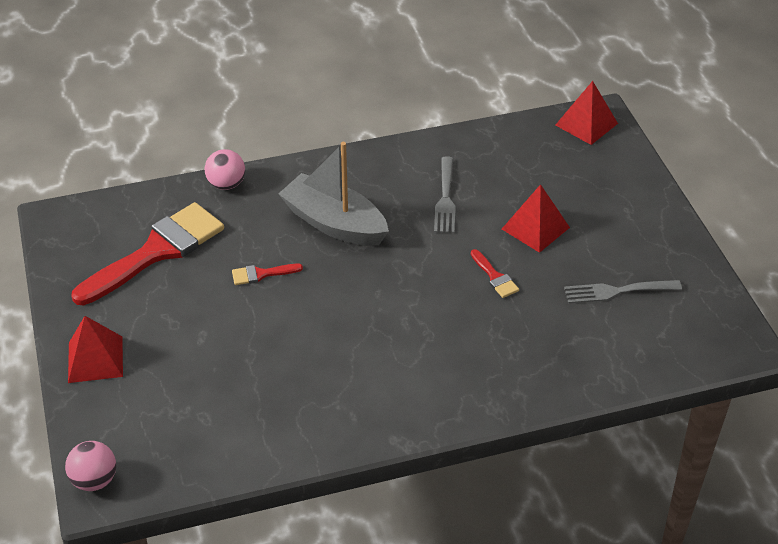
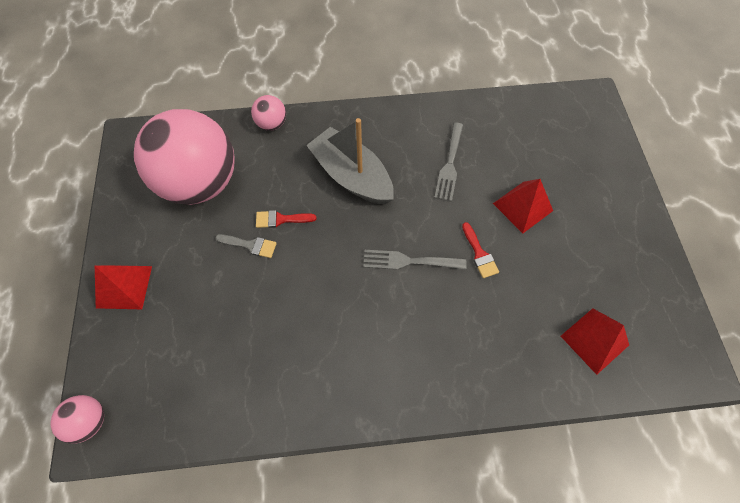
camera: 10 degrees right, 20 degrees up
red brush [71,202,224,305] -> pink ball [134,109,235,205]
red pyramid [556,81,618,145] -> red pyramid moved to [561,308,629,375]
grey fork [564,280,682,304] -> grey fork moved to [363,250,467,270]
none -> grey brush [215,234,277,258]

